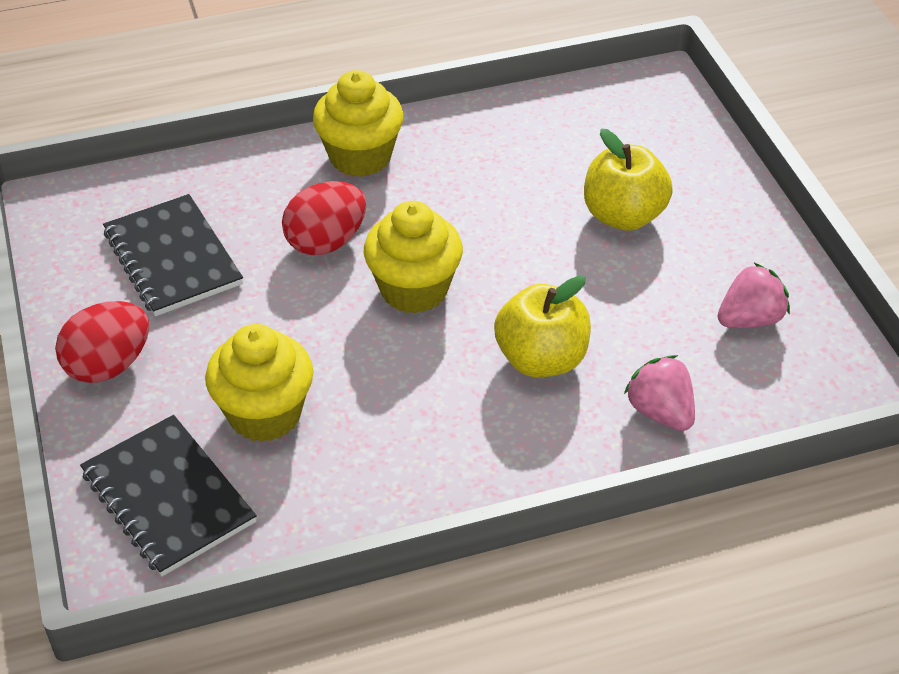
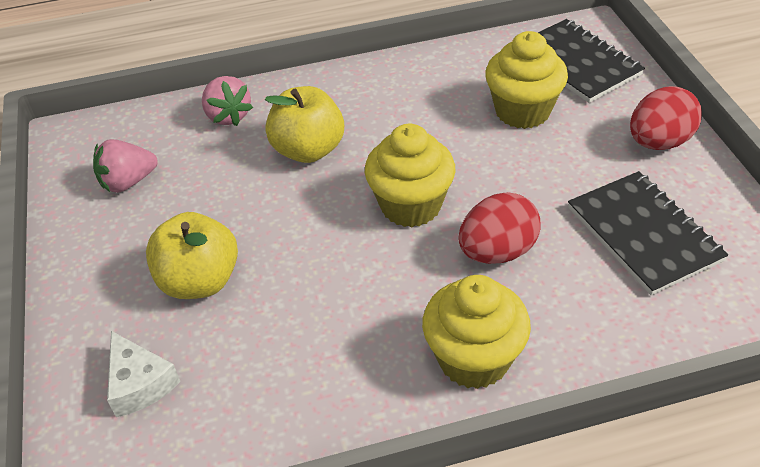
camera: 175 degrees left, 0 degrees up
none -> white cheese [107,331,180,417]

